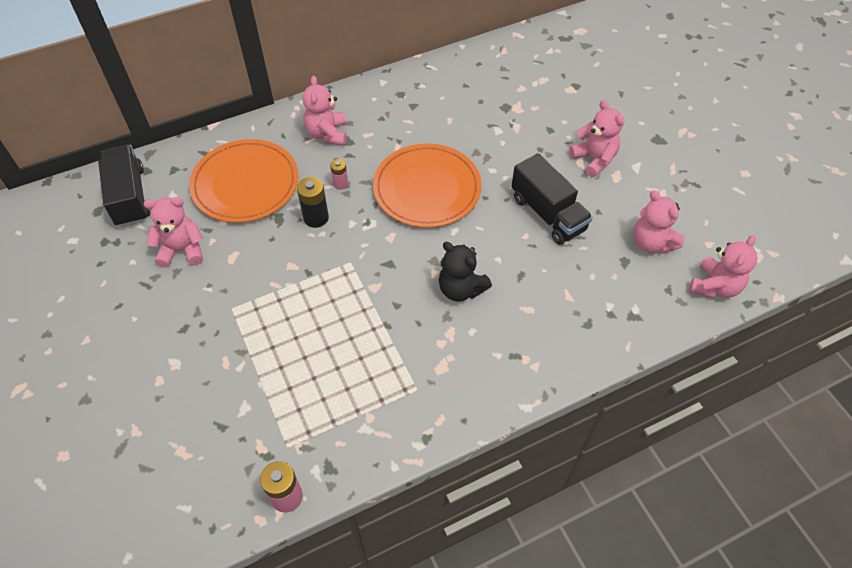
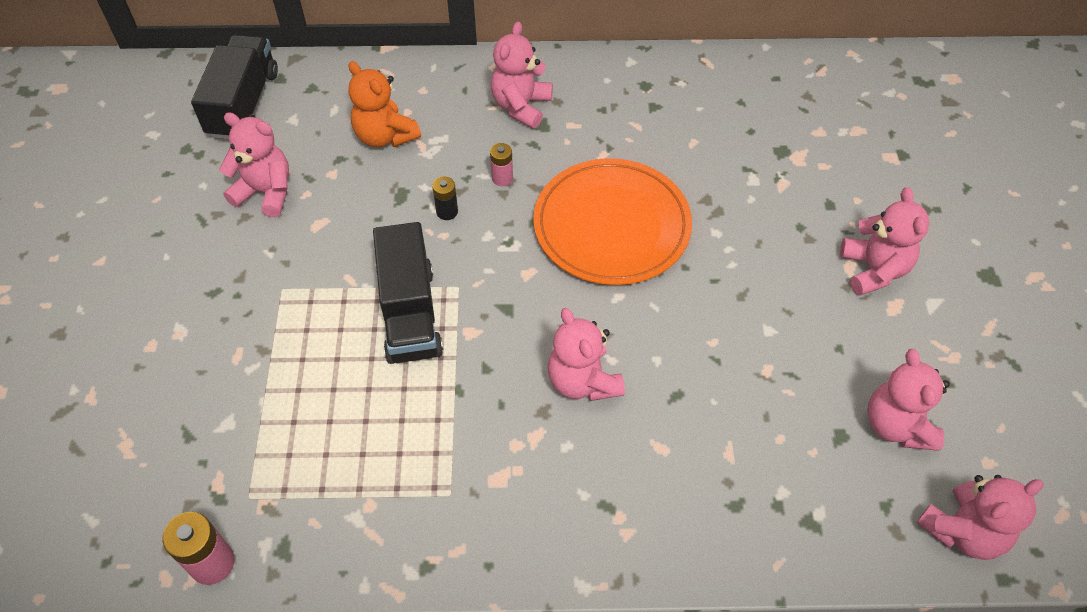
camera: 25 degrees right, 0 degrees up
orange plate [189,139,299,223] -> orange teddy bear [348,61,421,147]
black battery [297,177,329,228] -> black battery [432,177,458,220], size x0.62
black teddy bear [439,242,492,301] -> pink teddy bear [548,308,625,401]
black truck [511,153,593,245] -> black truck moved to [373,222,443,364]

